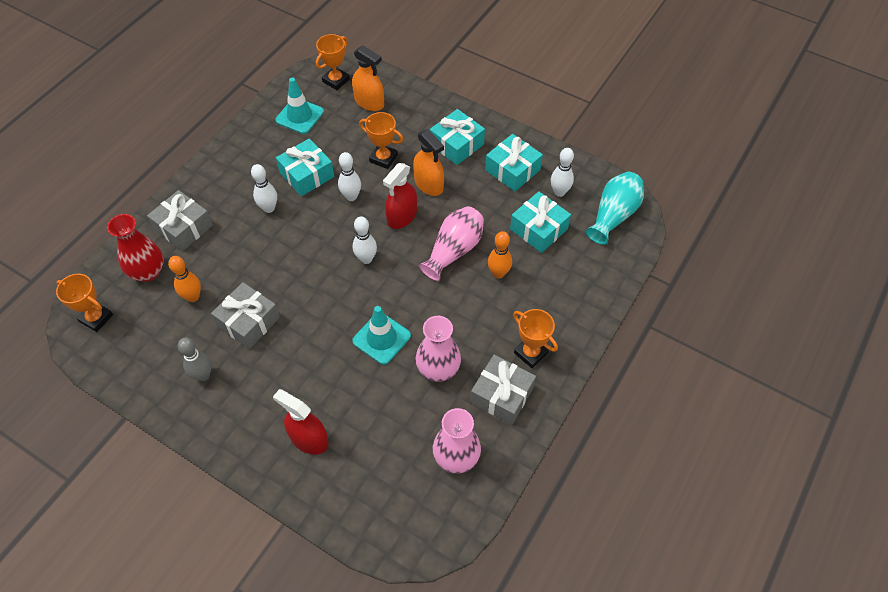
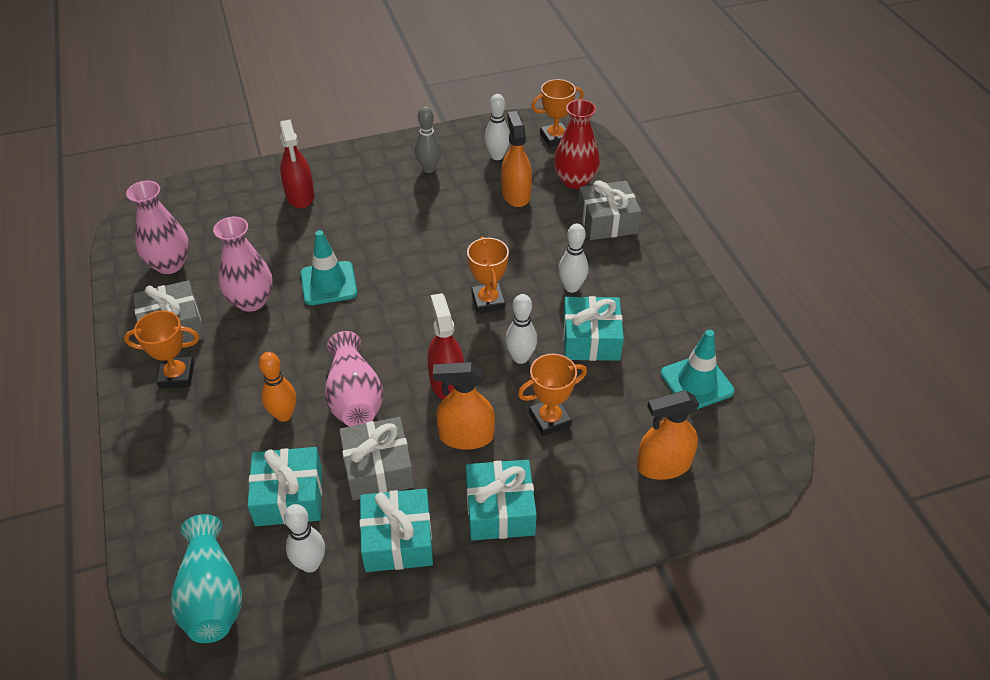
camera: 130 degrees right, 10 degrees down
orange bowling pin [168,256,201,302] -> orange spray bottle [501,111,532,207]
grey gift [211,282,280,349] -> grey gift moved to [339,417,414,500]
red spray bottle [273,389,329,455] -> red spray bottle turned 90 degrees clockwise [280,119,315,208]
orange trophy [316,34,350,90] -> orange trophy moved to [467,237,509,314]
white bowling pin [353,216,377,264] -> white bowling pin moved to [484,94,510,160]

